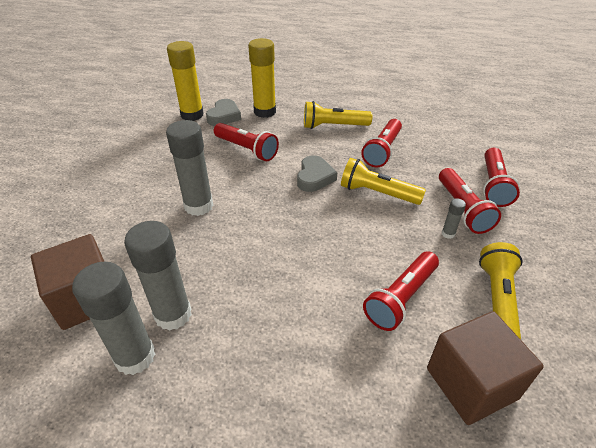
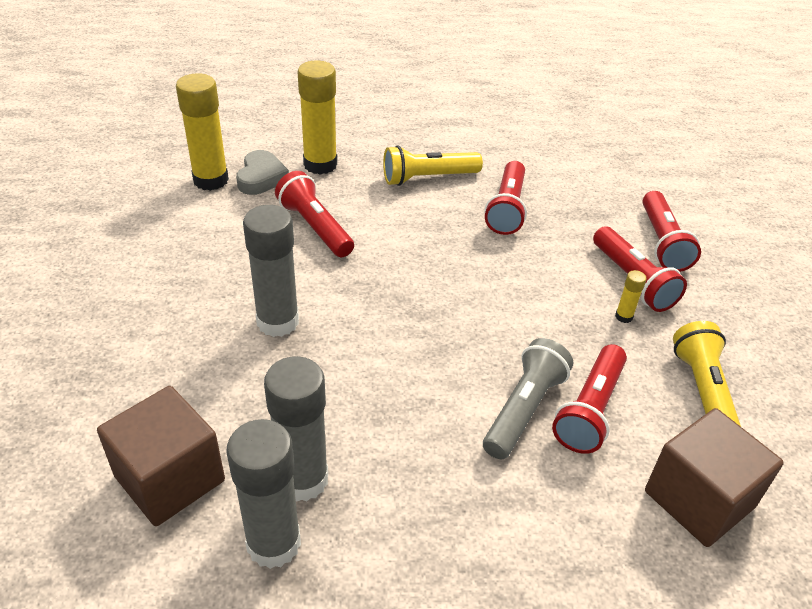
camera: 15 degrees left, 0 degrees up
red flashlight [214,123,279,161] -> red flashlight turned 150 degrees counterclockwise [275,171,354,257]
grey heart [297,155,337,192] -> none
yellow flashlight [341,158,426,205] -> none
grey glue stick [441,198,466,239] -> yellow glue stick [615,270,647,323]
none -> grey flashlight [483,338,573,459]

